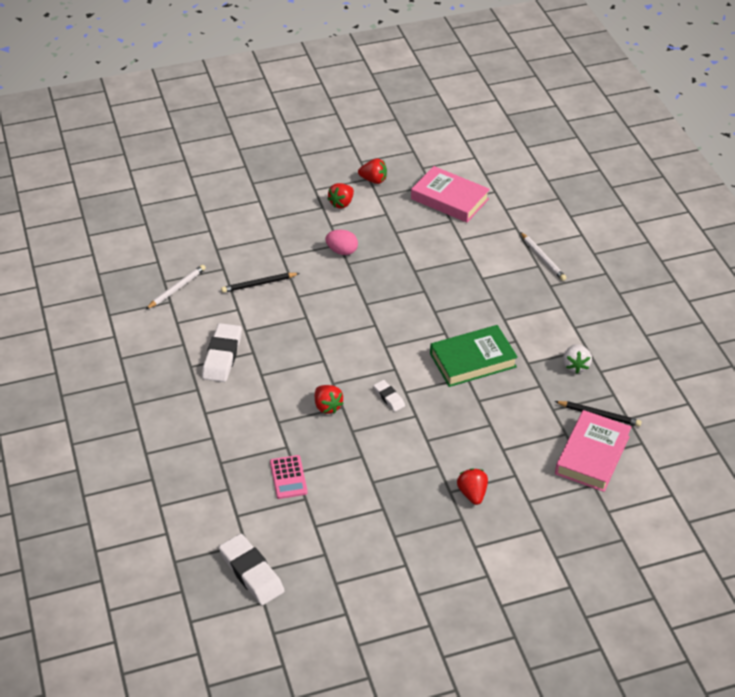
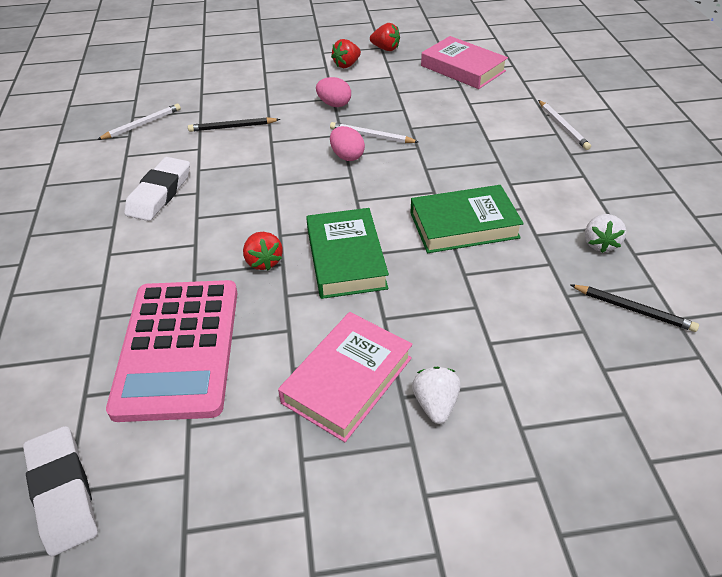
camera: 10 degrees right, 0 degrees up
pink calculator [270,455,308,499] -> pink calculator [106,280,237,422], size x2.38
white eraser [374,380,405,412] -> green book [306,208,389,299]
red strawberry [457,468,488,505] -> white strawberry [412,367,461,424]
pink book [555,410,632,492] -> pink book moved to [278,312,413,442]
none -> white pencil [330,122,418,143]
none -> pink egg [330,126,365,161]

